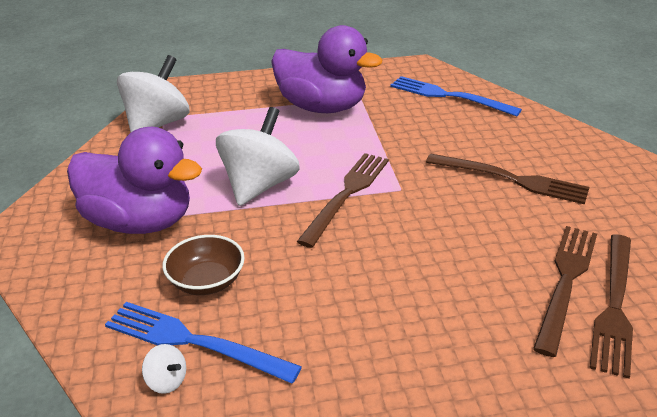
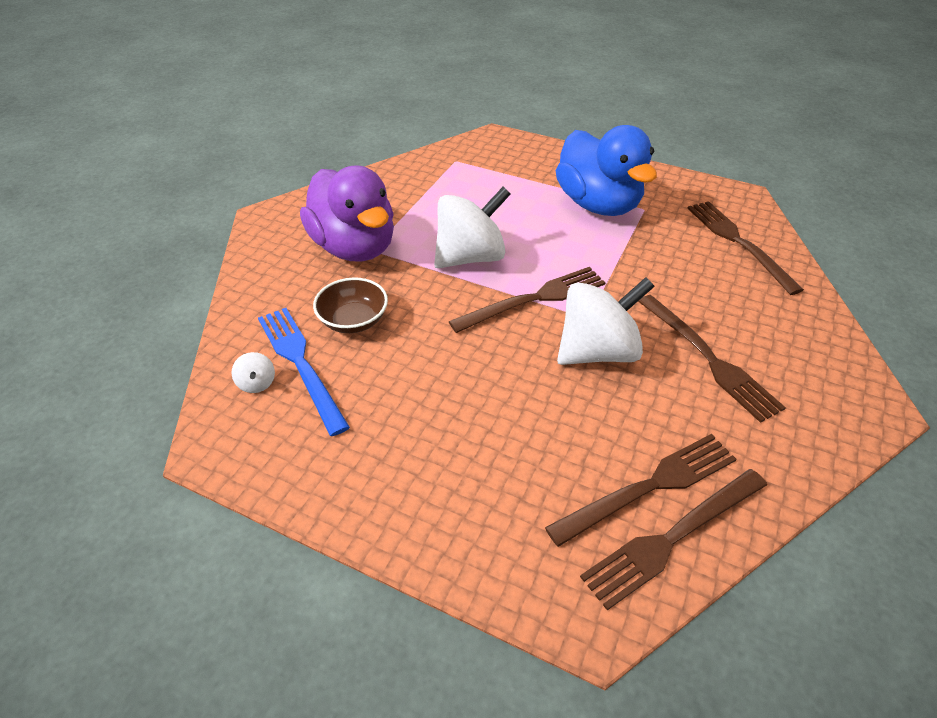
camera: 35 degrees right, 10 degrees up
white spinning top [117,55,190,132] -> white spinning top moved to [557,277,655,365]
purple duck [271,25,382,113] -> blue duck [556,125,657,216]
blue fork [390,76,522,116] -> brown fork [687,201,804,295]

